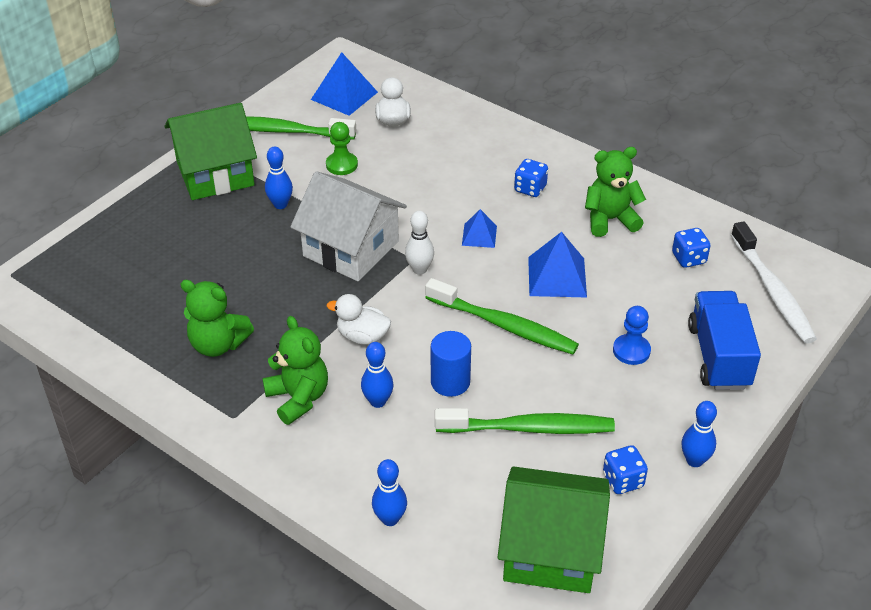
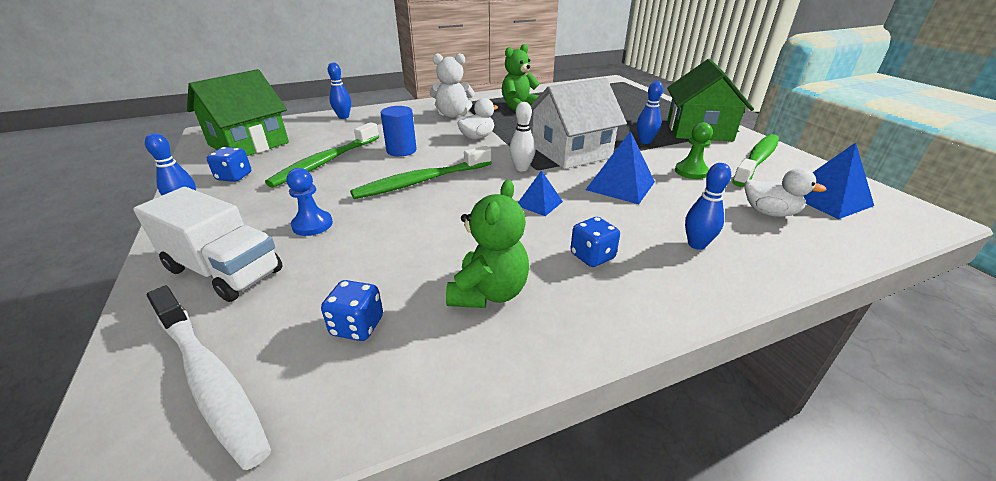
camera: 120 degrees right, 10 degrees down
green teddy bear [262,316,328,425] -> white teddy bear [430,53,475,118]
blue bowling pin [361,342,394,408] -> blue bowling pin moved to [685,163,731,250]
blue pyramid [528,232,587,297] -> blue pyramid moved to [586,131,655,204]
blue truck [688,291,761,390] -> white truck [133,187,283,302]
white toothbrush [731,221,817,344] -> white toothbrush turned 150 degrees counterclockwise [147,286,271,470]

